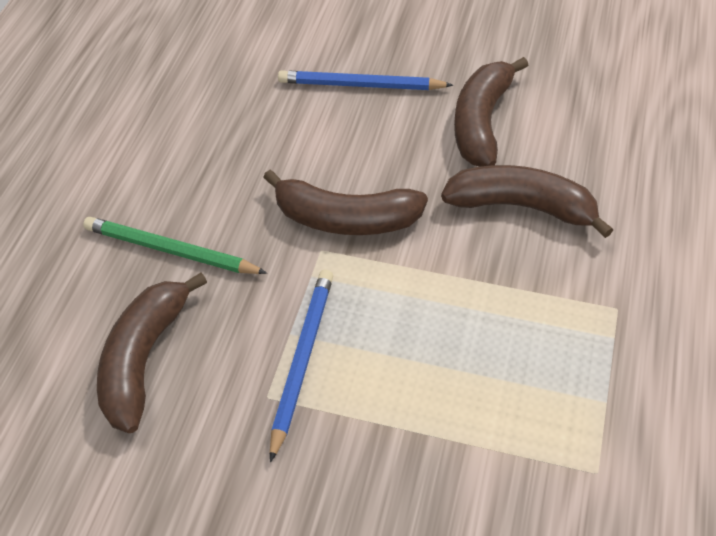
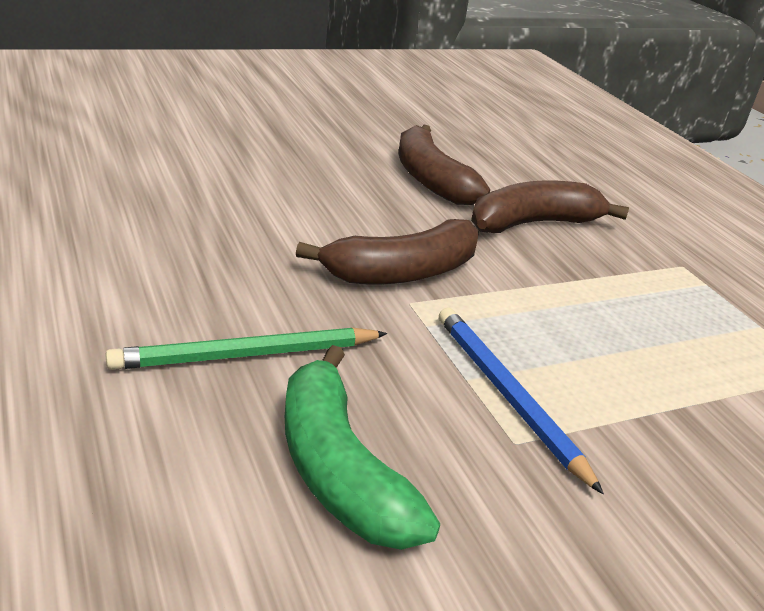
camera: 45 degrees left, 20 degrees down
brown banana [97,273,207,433] -> green banana [285,345,440,550]
blue pencil [278,70,453,90] -> none

